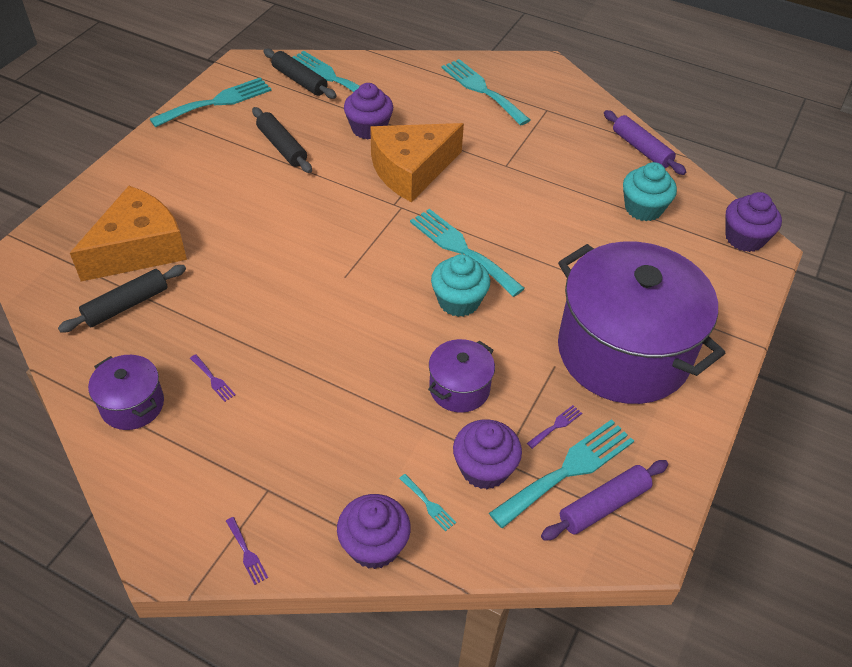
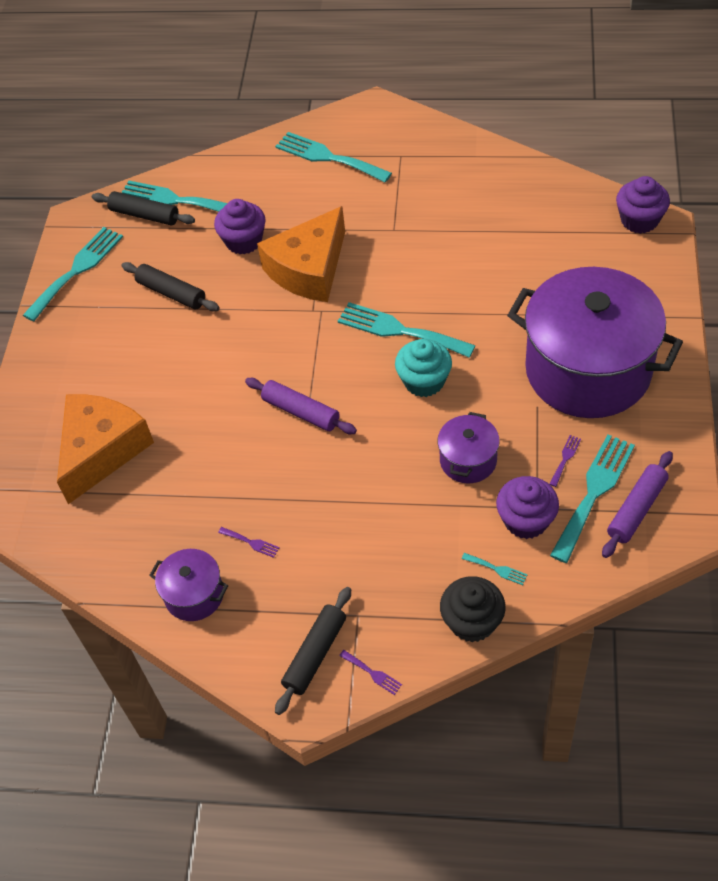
camera: 15 degrees left, 5 degrees up
black rolling pin [58,265,186,333] -> black rolling pin moved to [275,587,351,715]
purple cupcake [337,494,411,569] -> black cupcake [440,576,506,642]
purple rolling pin [604,110,686,175] -> purple rolling pin moved to [245,378,357,434]
turquoise cupcake [623,162,677,221] -> none

